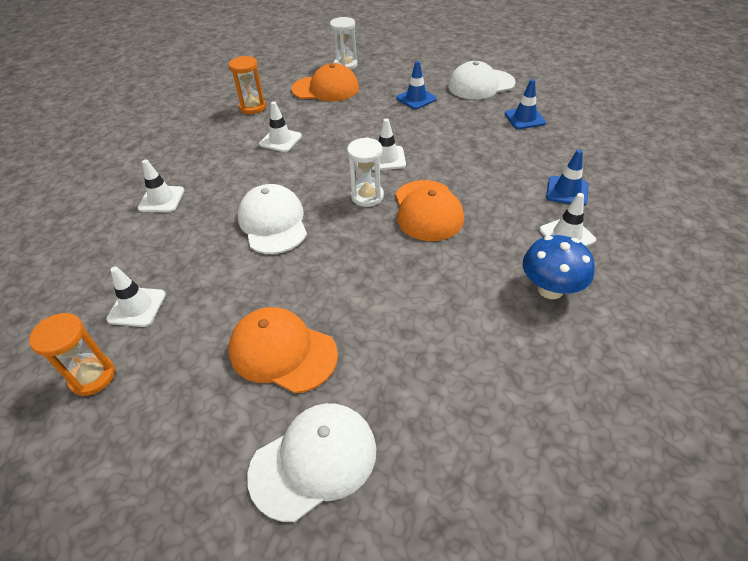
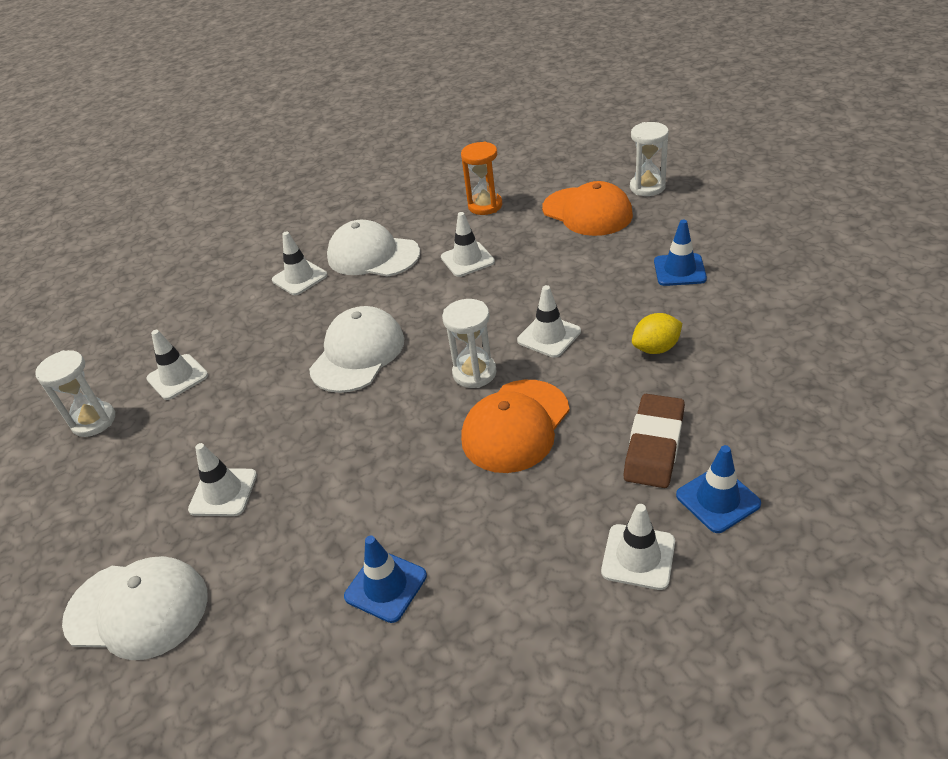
camera: 45 degrees right, 5 degrees down
orange hourglass [29,313,115,396] -> white hourglass [35,350,115,437]
orange cap [229,307,338,394] -> white traffic cone [188,443,257,516]
white cap [448,61,516,99] -> white cap moved to [327,220,420,277]
blue traffic cone [505,79,546,129] -> blue traffic cone moved to [344,536,427,623]
blue mushroom [523,235,595,299] -> none
none -> brown eraser [623,394,685,488]
none -> yellow lemon [632,313,682,354]

